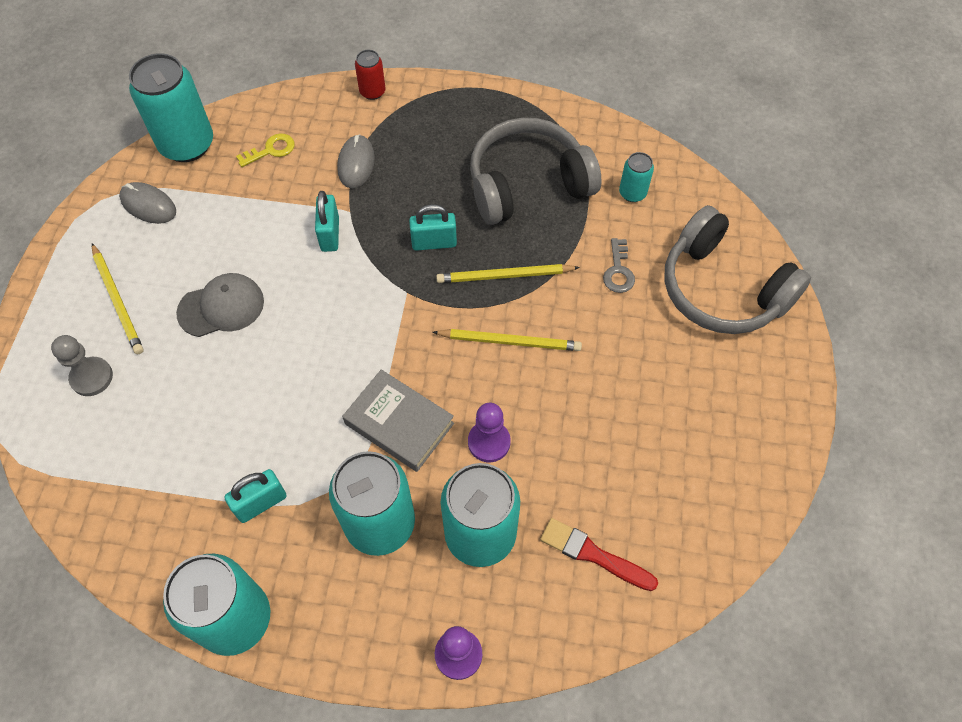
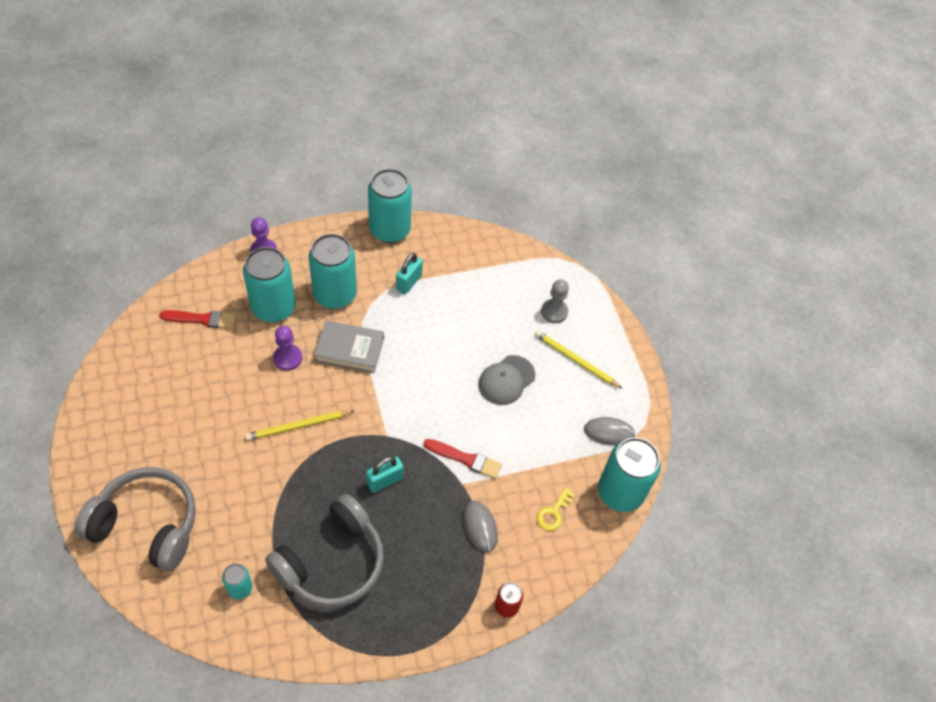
camera: 150 degrees right, 5 degrees down
turquoise padlock [315,191,339,252] -> red brush [424,439,502,479]
yellow pencil [436,264,580,283] -> none
grey key [603,238,635,293] -> none

